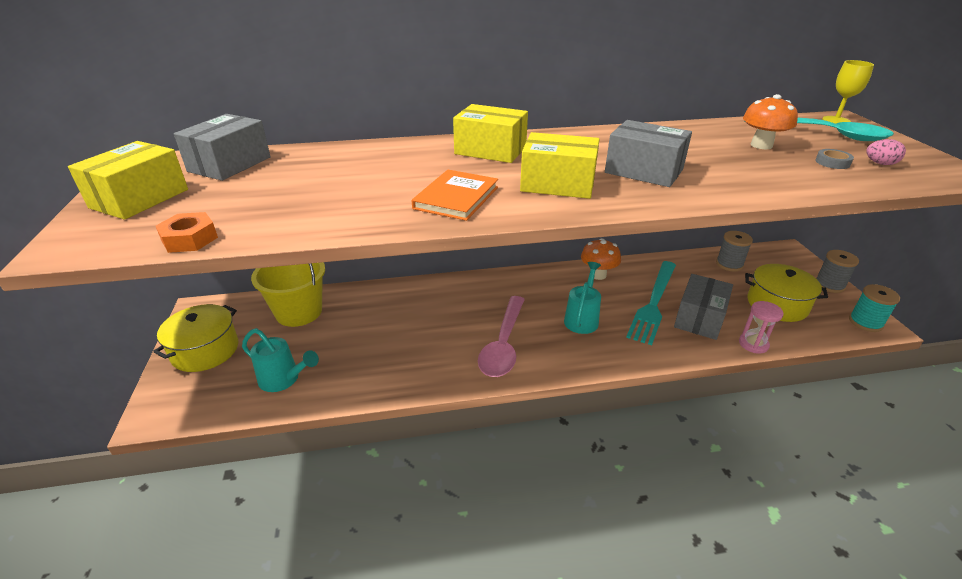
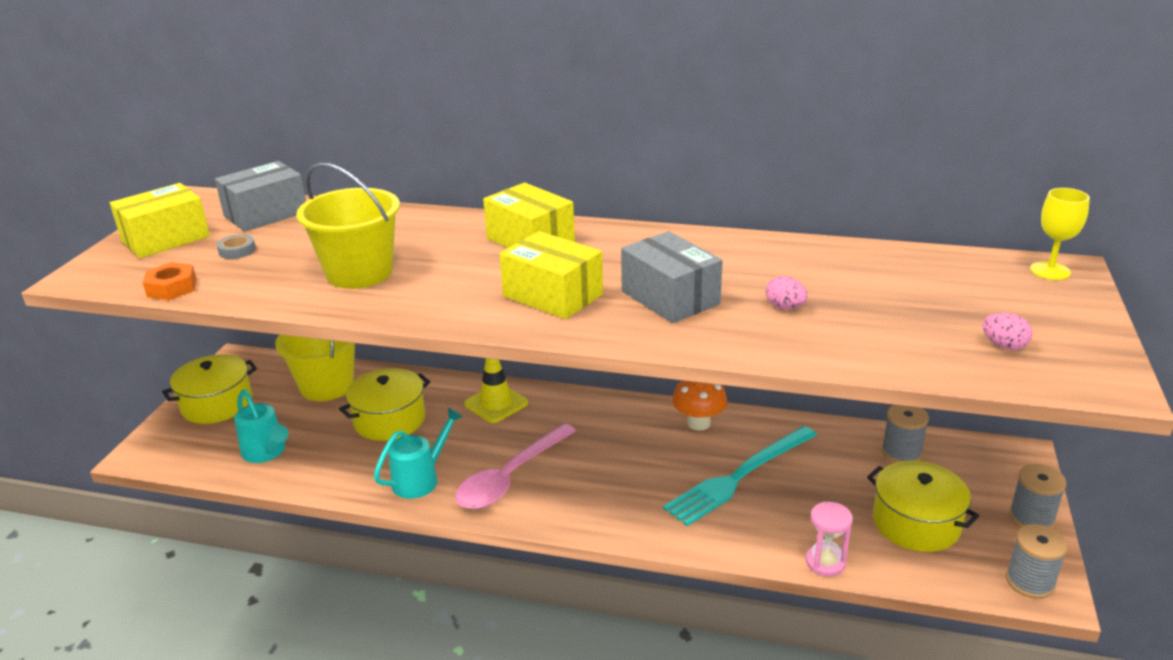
camera: 25 degrees right, 5 degrees down
orange book [412,170,498,221] -> none
turquoise watering can [564,262,601,334] -> turquoise watering can moved to [374,408,464,499]
grey box [674,274,733,340] -> none
orange mushroom [743,94,798,149] -> none
turquoise spoon [744,118,894,141] -> none
grey tape [815,149,854,169] -> grey tape moved to [217,234,256,259]
turquoise spool [849,284,900,332] -> grey spool [1006,524,1068,599]
none -> yellow bucket [296,163,400,289]
none -> yellow pot [339,368,430,441]
none -> yellow traffic cone [464,358,528,423]
none -> pink egg [766,276,807,309]

